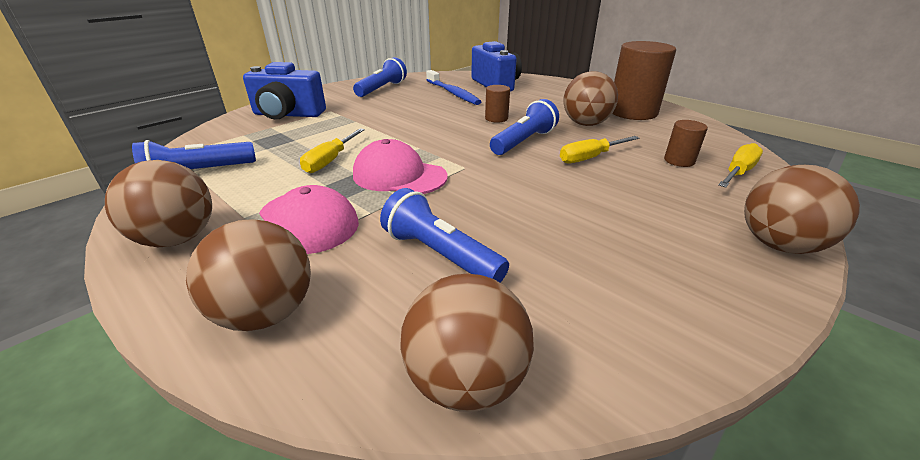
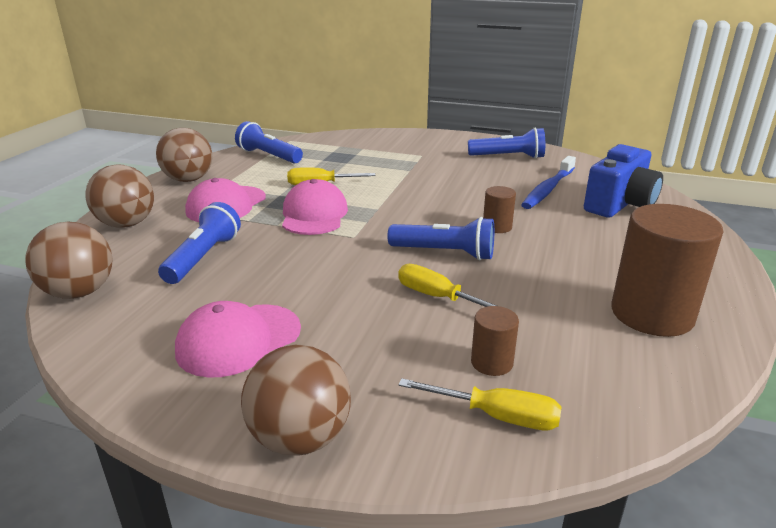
camera: 65 degrees right, 5 degrees down
blue camera [243,62,326,120] -> none
brown ball [563,71,618,126] -> none
none -> pink cap [175,301,301,378]

